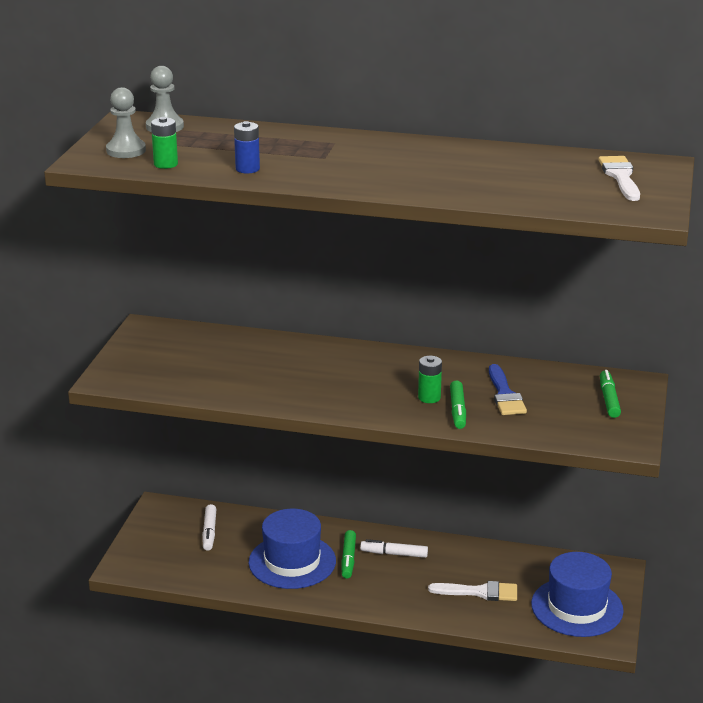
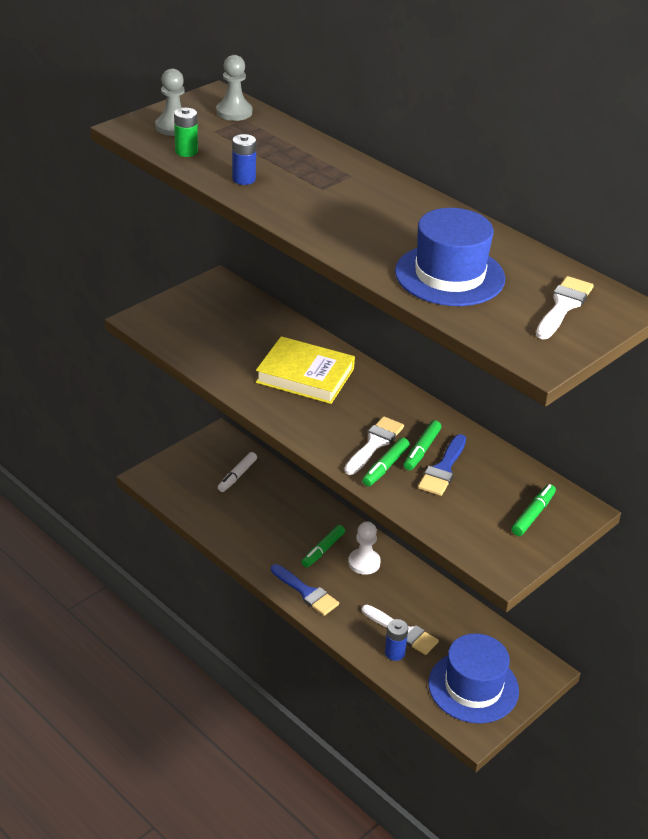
camera: 30 degrees right, 10 degrees up
blue hat [249,509,336,589] -> blue hat moved to [395,208,505,306]
white marker [360,539,428,558] -> white pawn [348,521,381,575]
green battery [418,356,442,403] -> white brush [344,416,404,475]
none -> yellow book [256,336,355,404]
none -> blue brush [271,564,339,616]
none -> blue battery [385,619,408,661]
none -> green marker [404,420,441,471]

